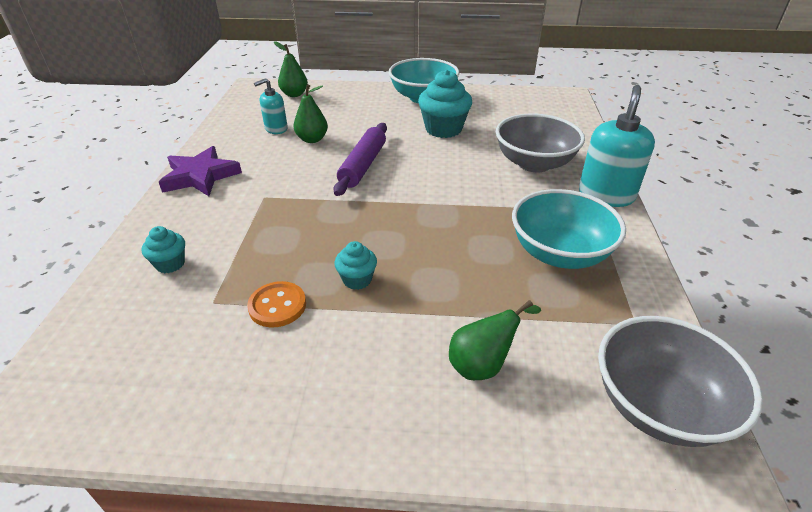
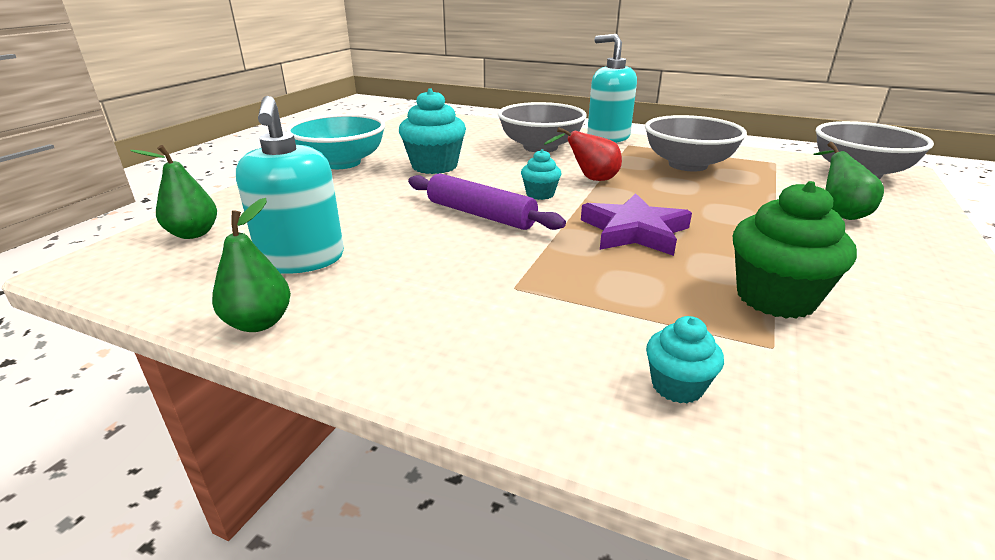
camera: 70 degrees left, 10 degrees down
purple star [159,146,242,196] -> purple star moved to [581,193,692,256]
orange button [247,281,306,327] -> green cupcake [733,181,857,319]
turquoise soap dispenser [254,78,288,134] -> turquoise soap dispenser [236,96,344,274], size x1.70
green pear [294,84,328,143] -> green pear moved to [212,198,291,332]
turquoise cupcake [334,241,377,290] -> turquoise cupcake moved to [521,149,562,200]
turquoise bowl [512,189,626,269] -> grey bowl [645,115,747,171]
none -> red pear [544,127,622,181]

